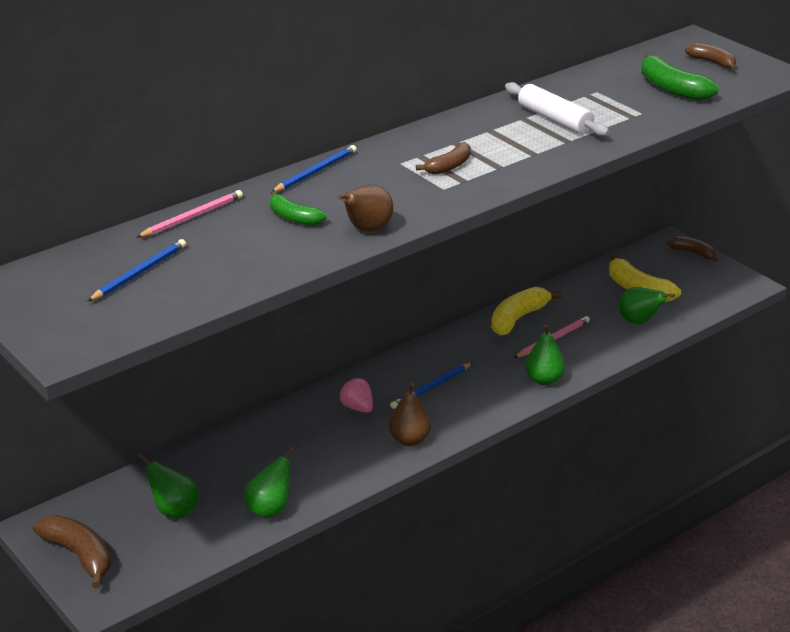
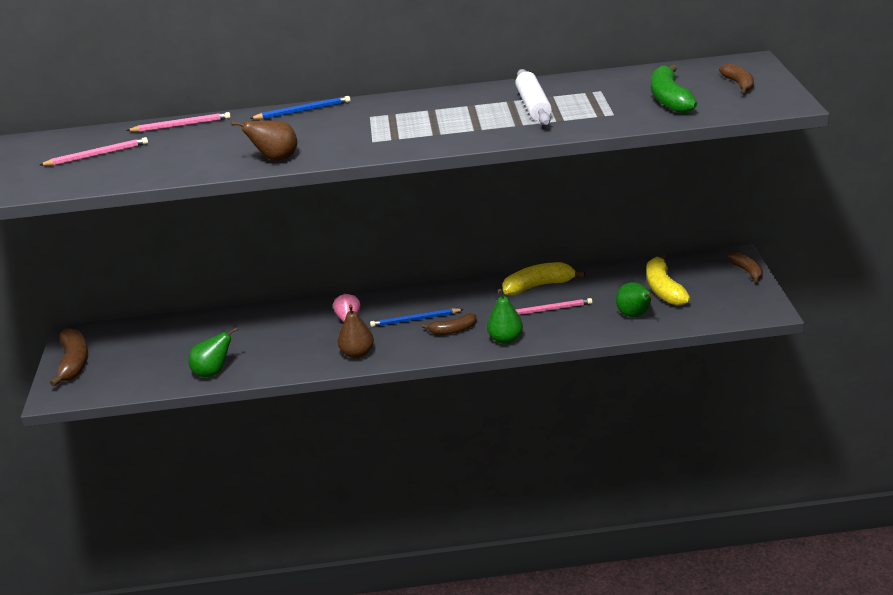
camera: 35 degrees right, 0 degrees up
blue pencil [87,239,186,302] -> pink pencil [40,137,148,166]
green pear [138,454,199,518] -> none
green banana [270,191,327,225] -> none
brown banana [416,142,471,175] -> brown banana moved to [422,314,477,335]

